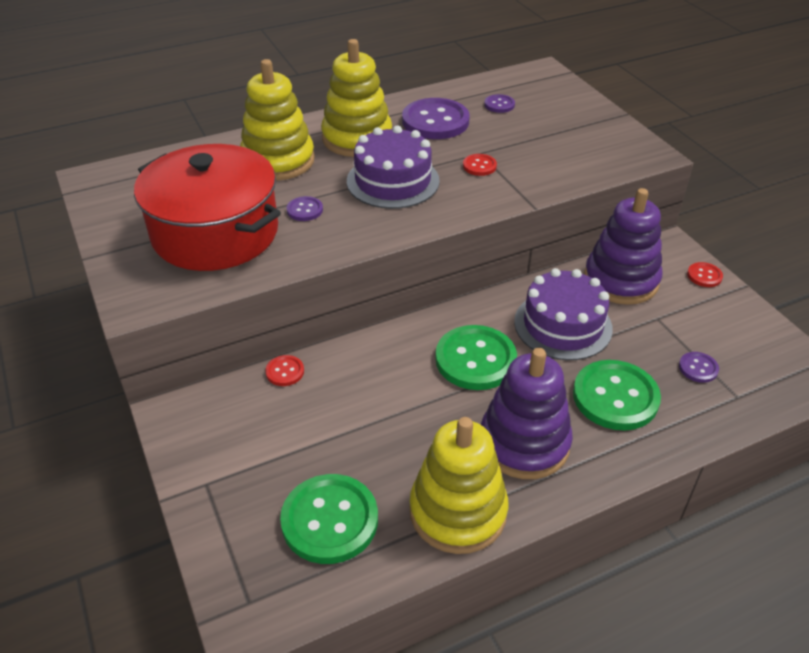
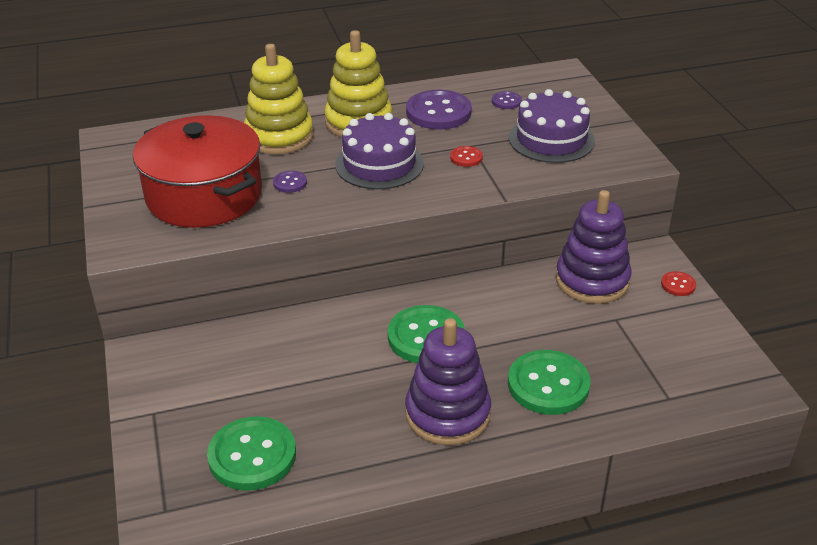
camera: 10 degrees right, 5 degrees down
red button [265,355,304,386] -> none
yellow stacking toy [410,417,508,554] -> none
purple cake [514,268,613,360] -> purple cake moved to [509,89,595,163]
purple button [679,352,719,383] -> none

